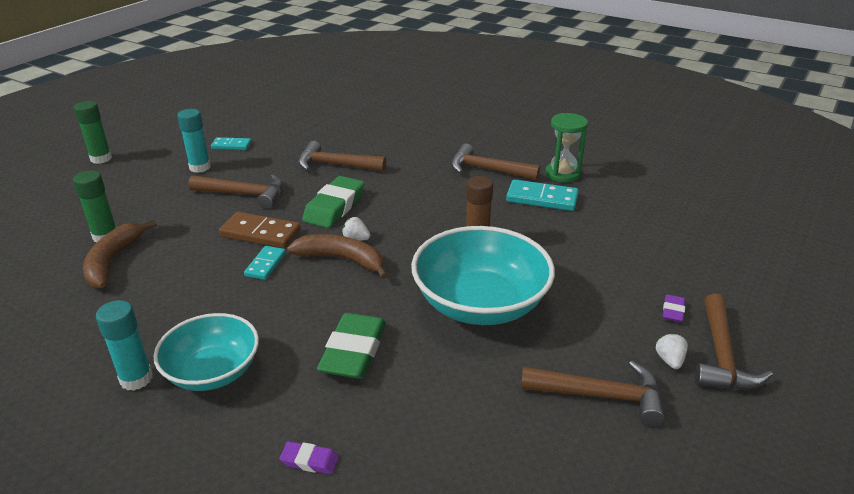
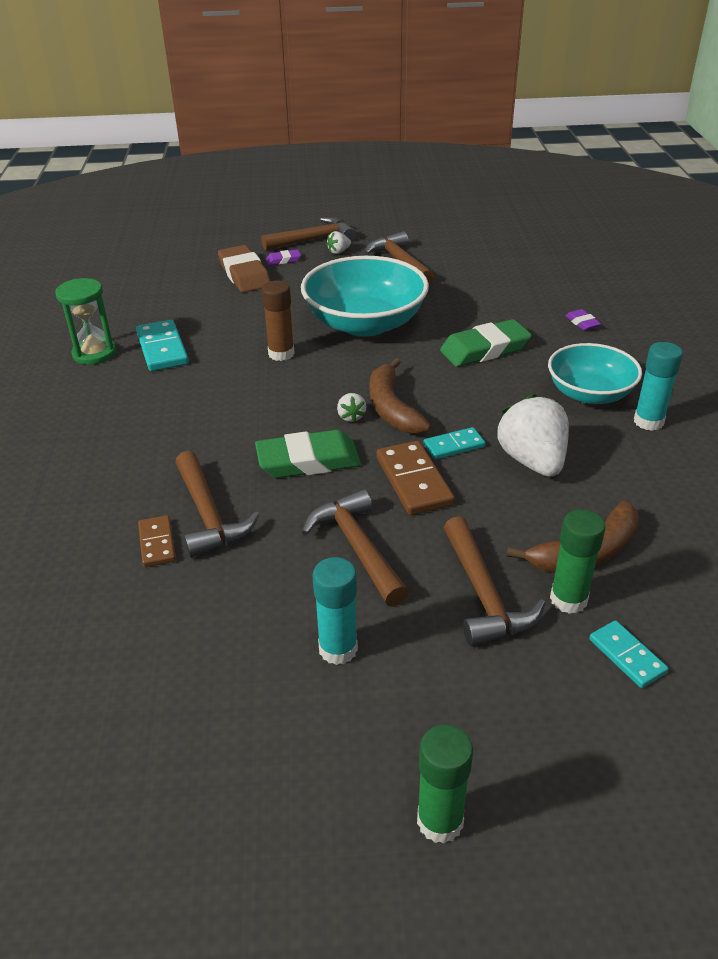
camera: 125 degrees left, 5 degrees up
turquoise domino [211,137,251,150] -> turquoise domino moved to [589,620,668,688]
brown hammer [451,143,540,180] -> brown hammer moved to [444,516,545,646]
none -> brown domino [138,515,176,567]
none -> brown eraser [218,245,270,293]
none -> white strawberry [497,394,569,477]

